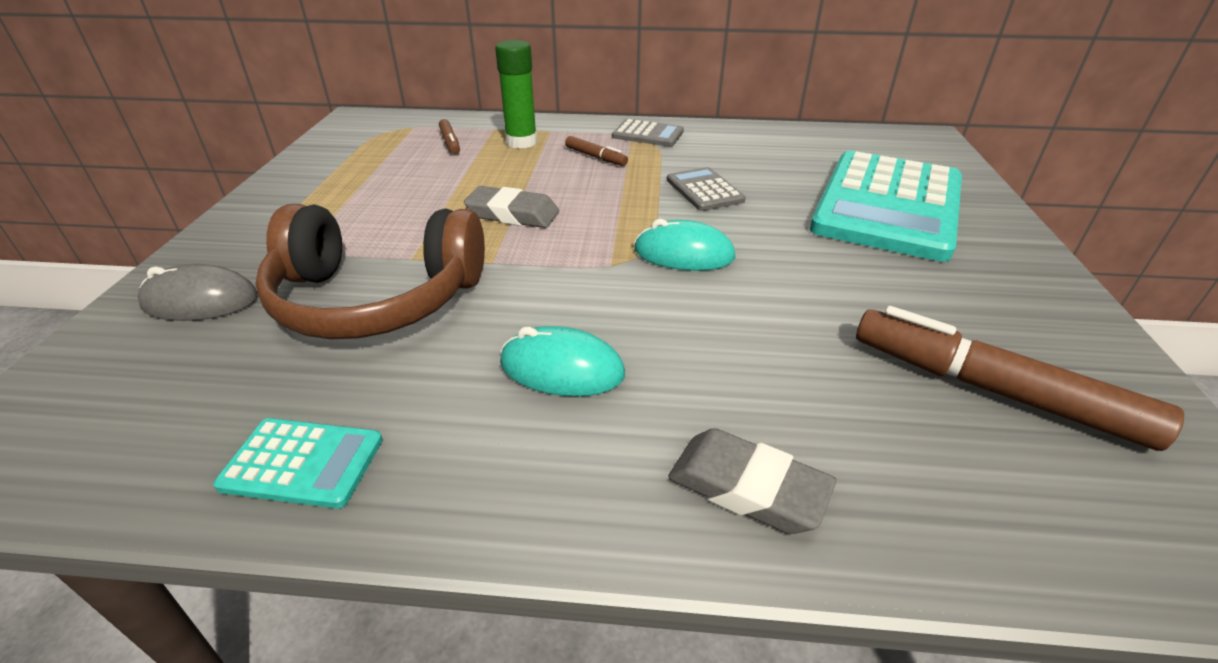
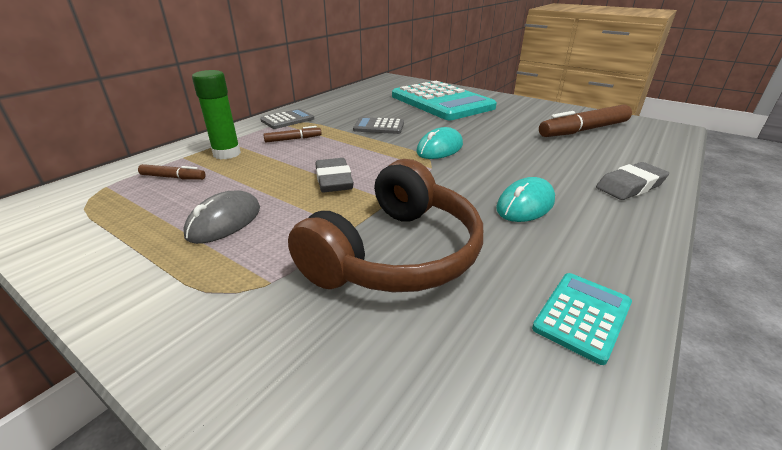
camera: 60 degrees left, 5 degrees down
grey mouse [138,264,258,321] -> grey mouse moved to [183,190,260,244]
grey eraser [464,186,559,228] -> grey eraser turned 60 degrees counterclockwise [315,158,354,192]

